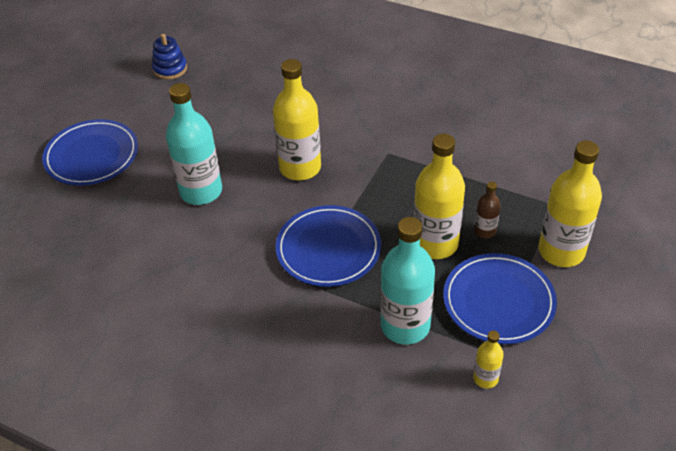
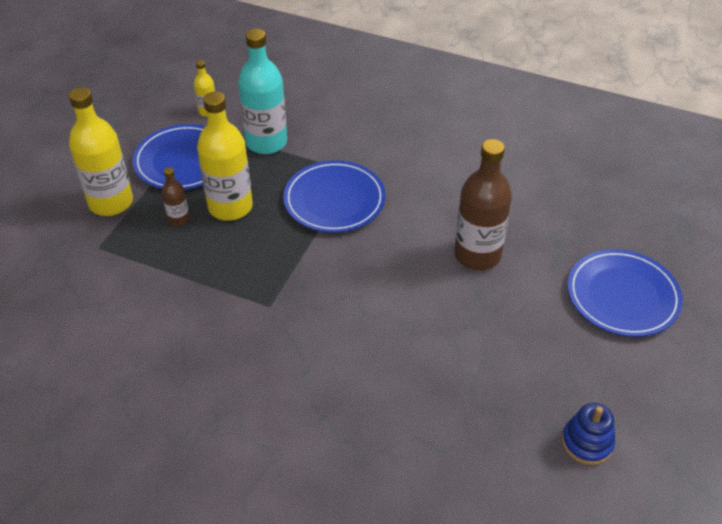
camera: 175 degrees right, 0 degrees up
turquoise bottle [166,83,222,205] -> brown bottle [454,139,512,270]
yellow bottle [273,59,321,180] -> none

